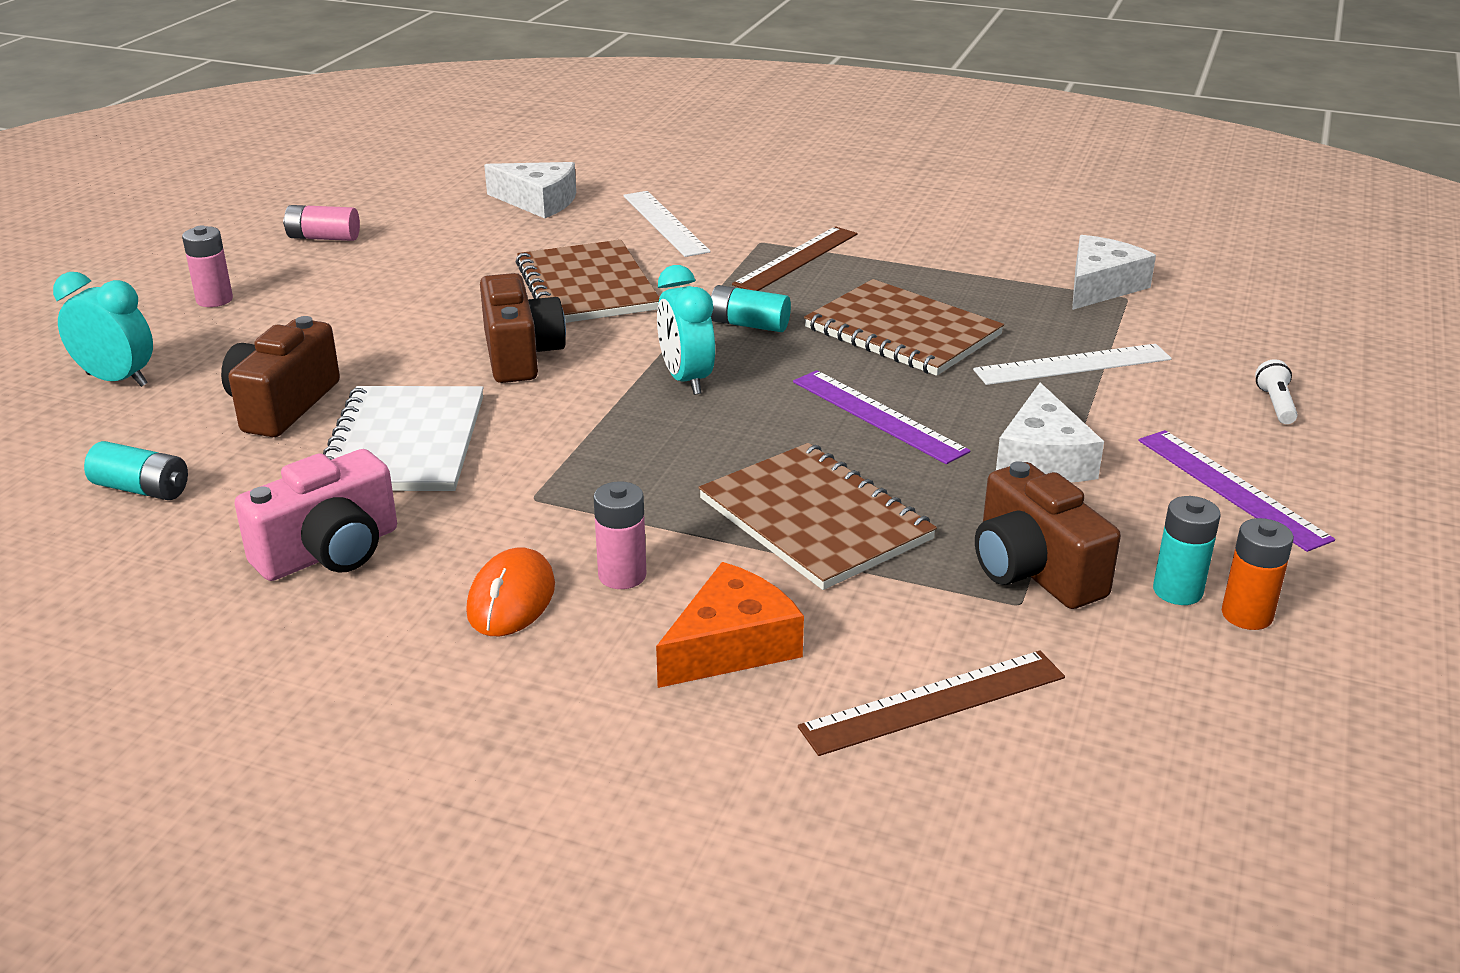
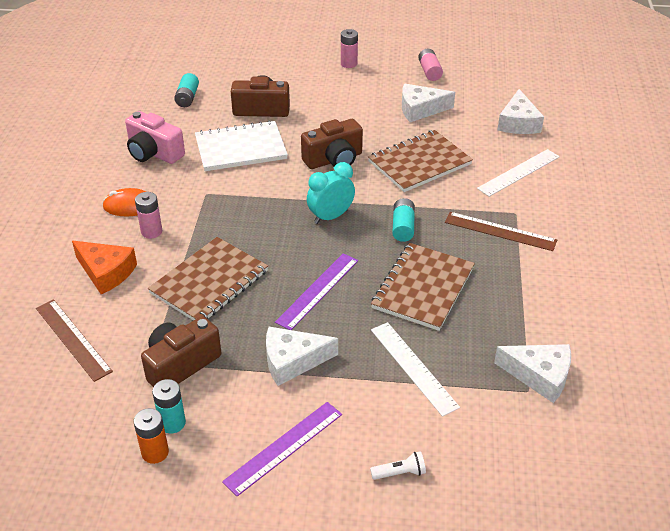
camera: 75 degrees right, 10 degrees up
turquoise clock [53,272,153,387] -> none
none -> white cheese [402,84,455,122]

